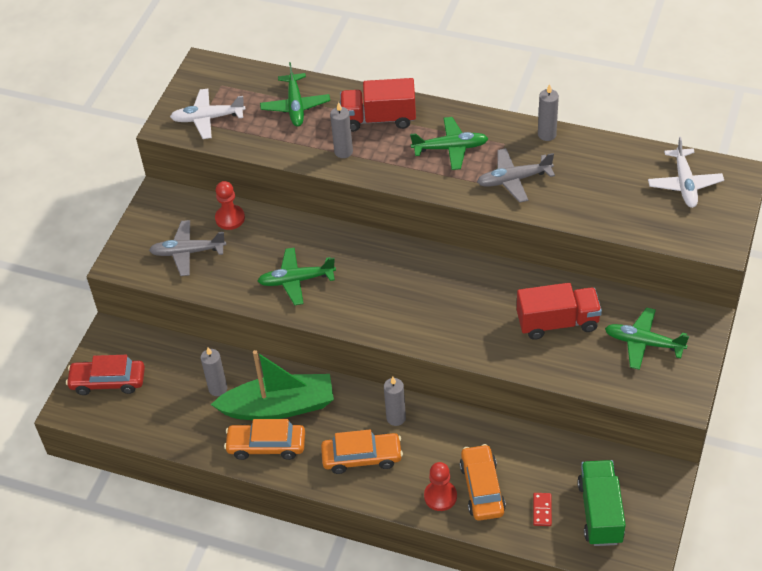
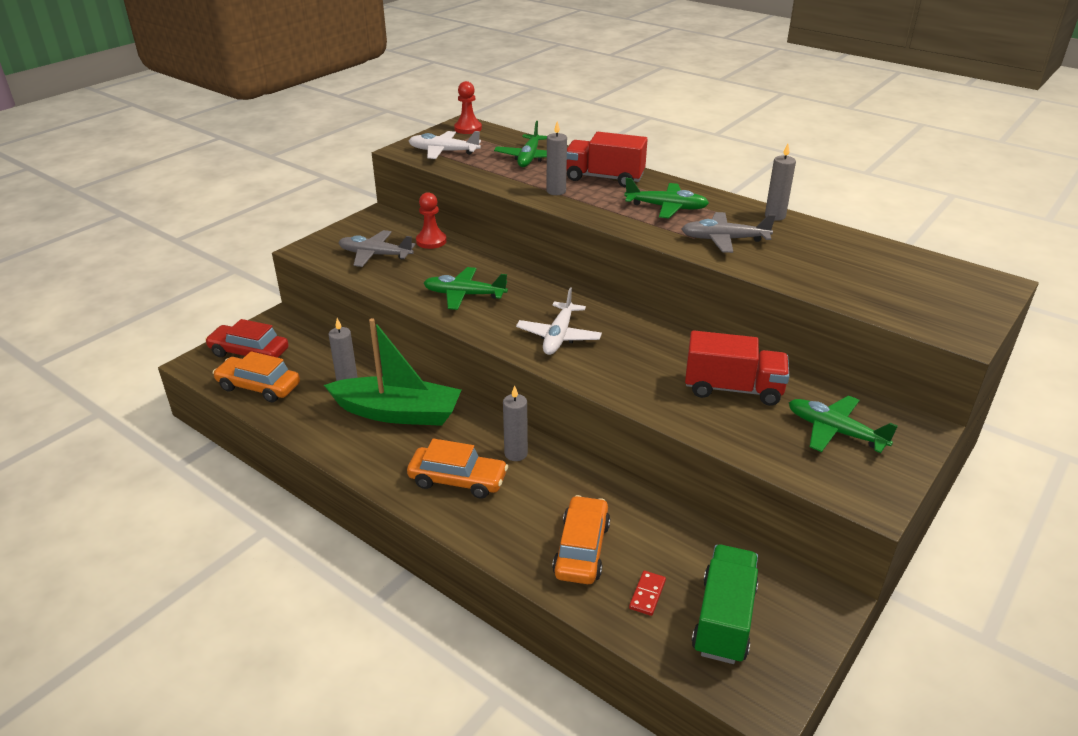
camera: 15 degrees right, 15 degrees down
orange car [224,419,305,460] -> orange car moved to [213,351,300,402]
red pawn [424,462,457,511] -> red pawn moved to [454,81,482,134]
white plane [648,137,724,208] -> white plane moved to [516,288,602,355]

